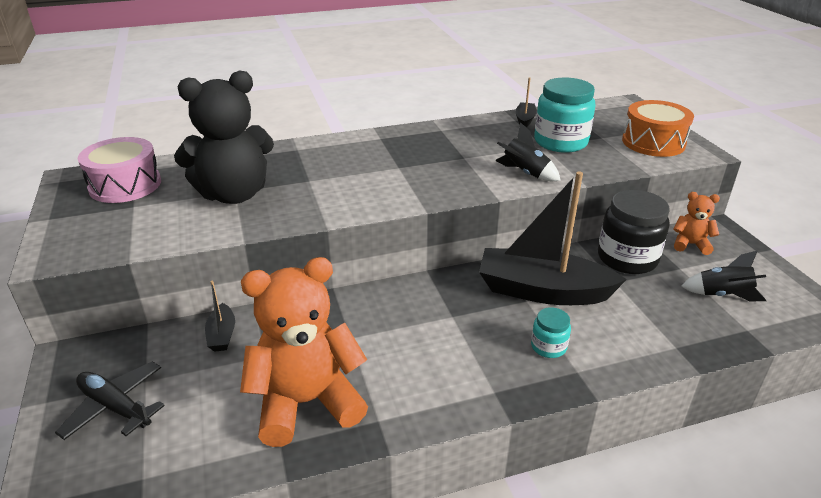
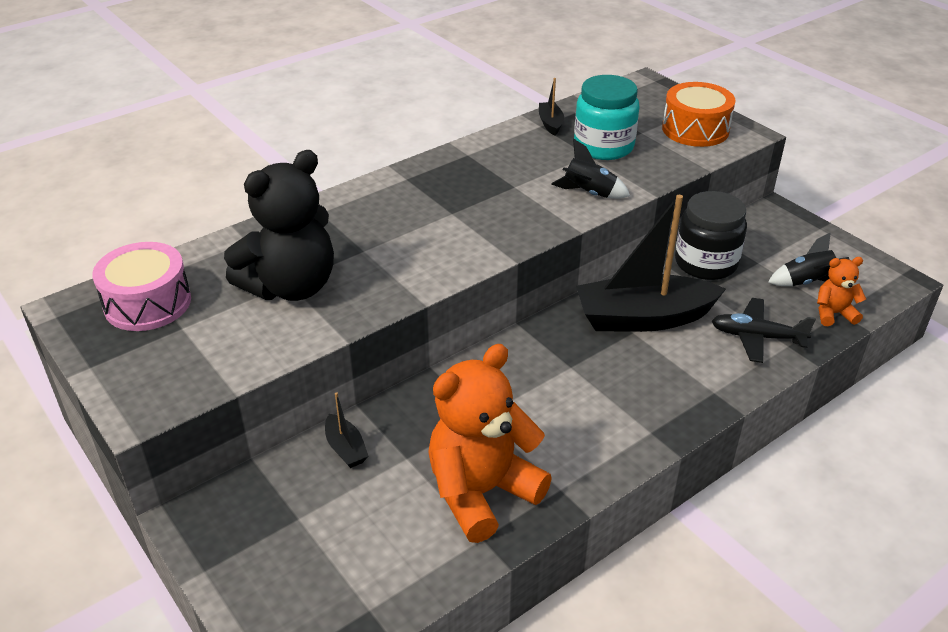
camera: 20 degrees left, 5 degrees up
black plane [55,361,165,440] -> black plane moved to [712,298,816,363]
turquoise jar [531,307,571,358] -> none
orange teddy bear [673,192,720,255] -> orange teddy bear moved to [817,257,866,326]

